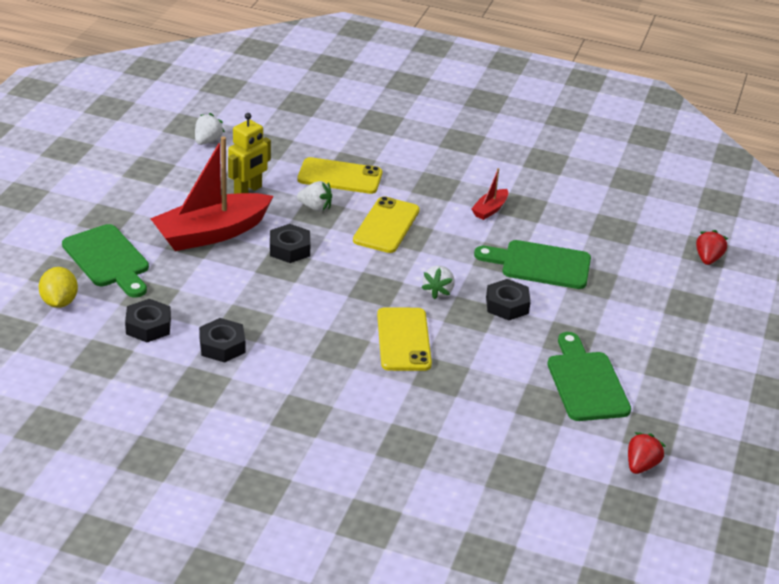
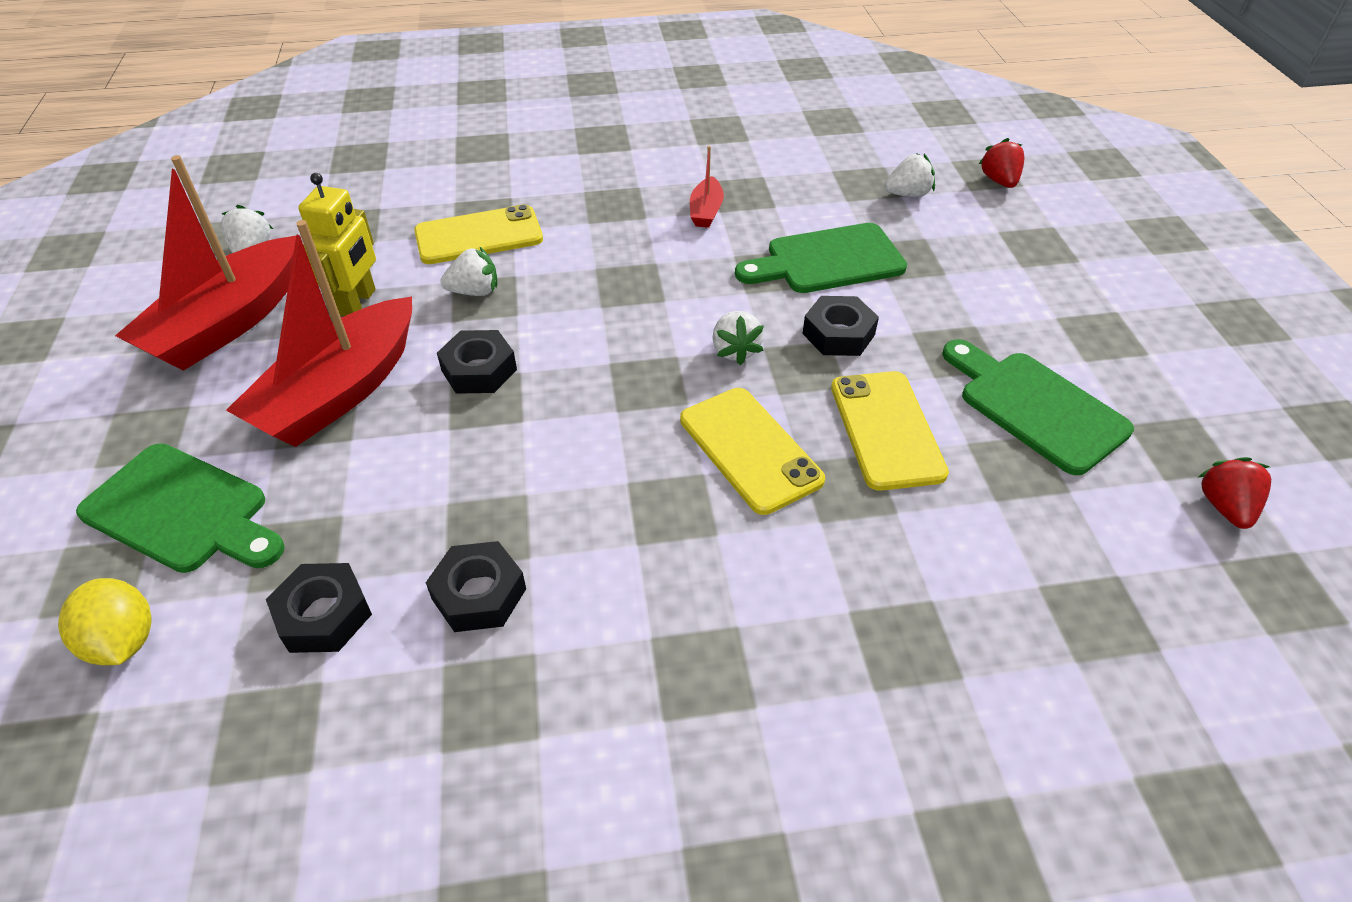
camera: 25 degrees left, 10 degrees up
yellow phone [353,196,420,253] -> yellow phone moved to [831,371,949,491]
none -> red boat [115,155,296,371]
none -> white strawberry [885,153,935,197]

